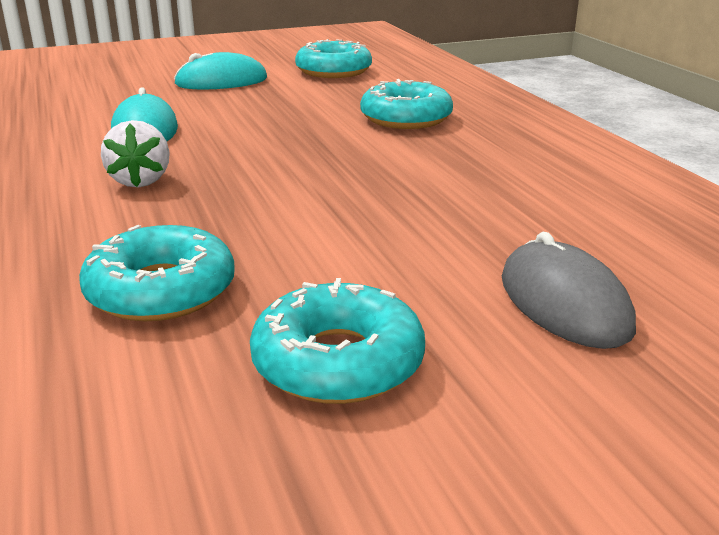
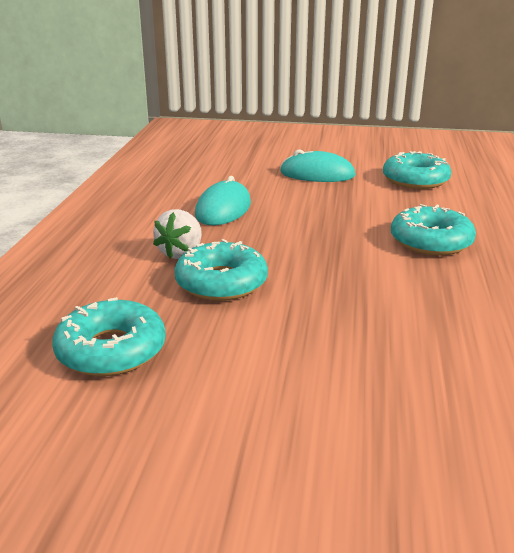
camera: 30 degrees right, 0 degrees up
turquoise donut [250,278,425,404] -> turquoise donut moved to [175,239,268,301]
grey mouse [502,232,636,349] -> none

